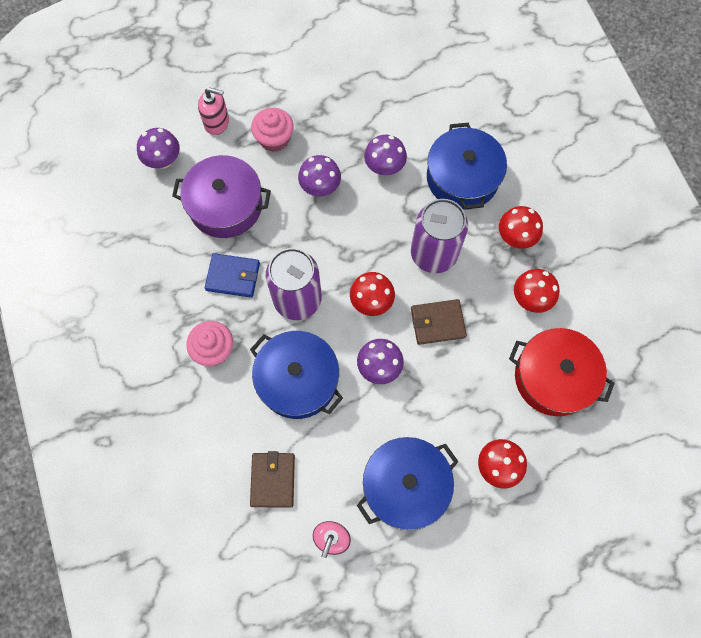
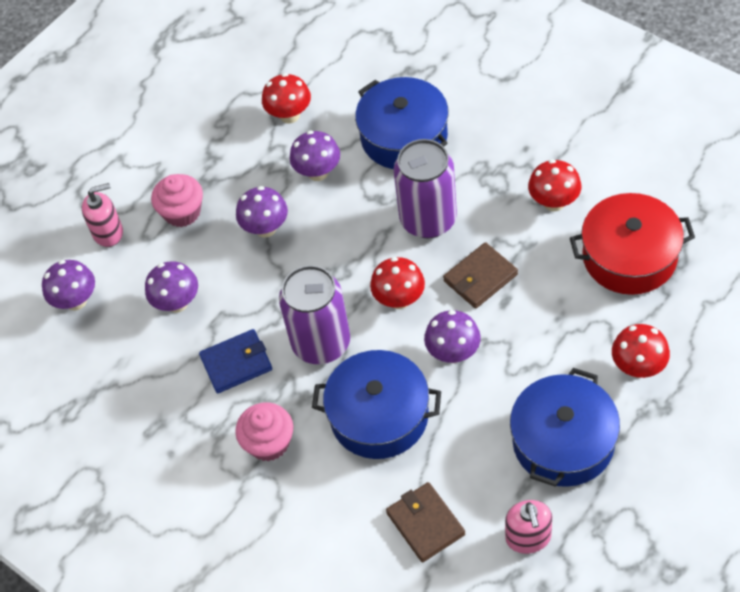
camera: 25 degrees left, 15 degrees down
purple pot [172,155,271,238] -> purple mushroom [145,261,198,313]
red mushroom [499,206,543,249] -> red mushroom moved to [262,73,311,124]

